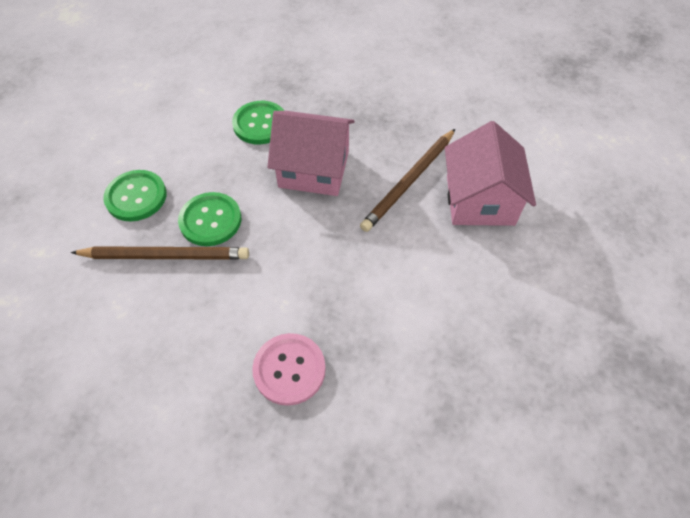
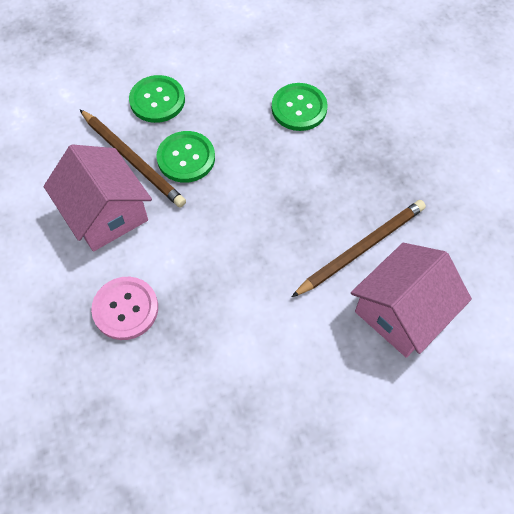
camera: 45 degrees right, 5 degrees up
pink house [268,111,355,196] -> pink house moved to [44,144,152,252]
brown pencil [360,129,455,232] -> brown pencil turned 150 degrees clockwise [292,200,426,297]

